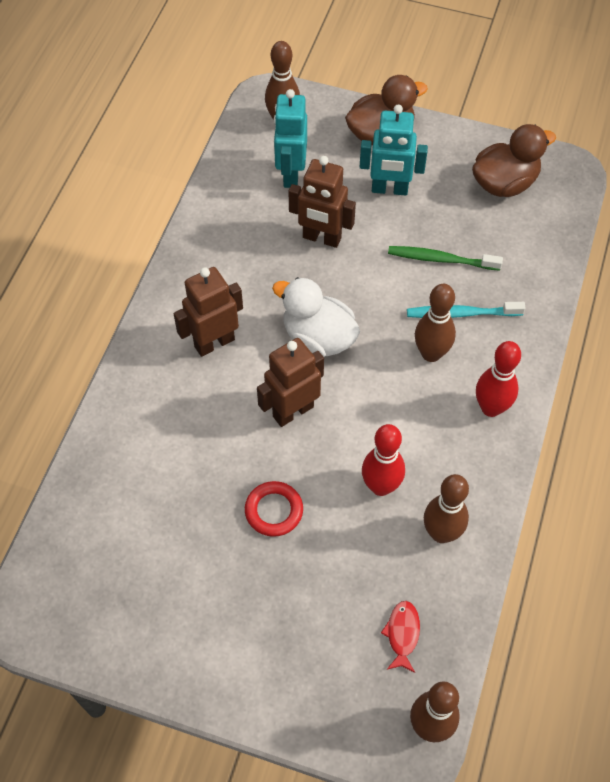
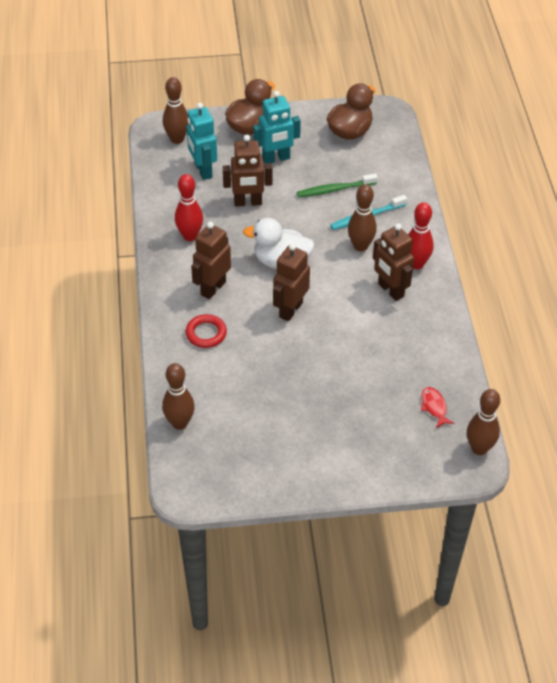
camera: 25 degrees left, 10 degrees down
red ring [245,481,303,537] -> red ring moved to [186,314,227,348]
red bowling pin [362,424,405,496] -> red bowling pin moved to [175,174,203,241]
brown bowling pin [424,474,469,543] -> brown bowling pin moved to [162,363,195,430]
none -> brown robot [373,223,414,301]

